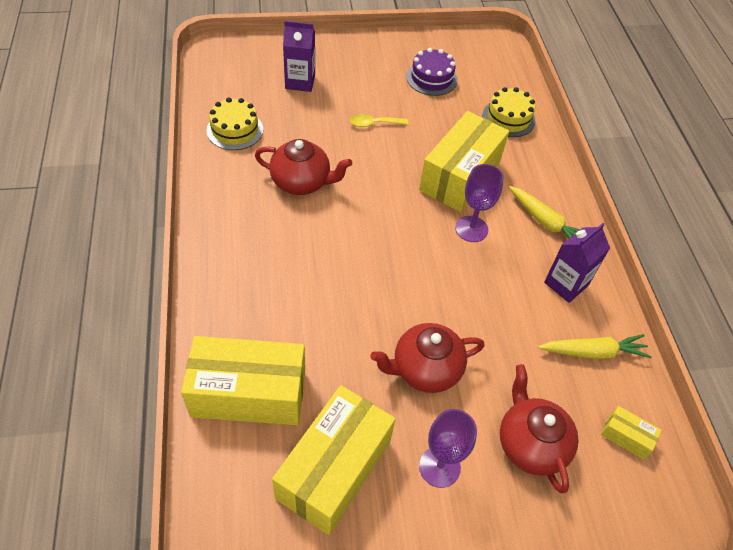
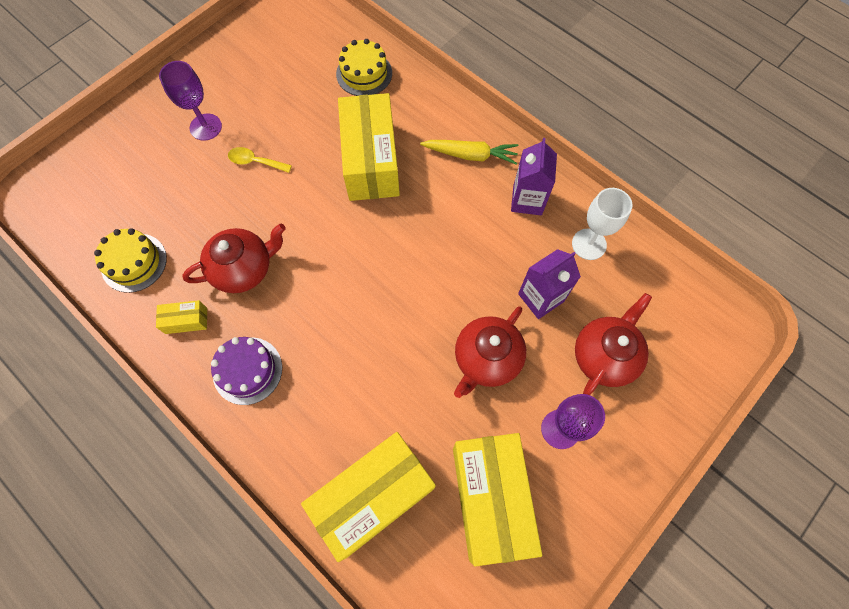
camera: 35 degrees left, 15 degrees up
purple carton [283,21,315,92] -> purple carton moved to [518,249,581,319]
yellow spoon [349,114,409,127] -> yellow spoon turned 60 degrees clockwise [228,147,292,173]
purple cake [406,48,457,96] -> purple cake moved to [211,337,282,405]
purple goblet [455,164,504,242] -> purple goblet moved to [159,61,222,141]
red teapot [500,364,578,493] -> red teapot turned 90 degrees clockwise [575,293,652,395]
yellow carrot [538,334,652,359] -> white goblet [572,188,632,260]
yellow box [601,406,662,459] -> yellow box moved to [156,300,207,334]

